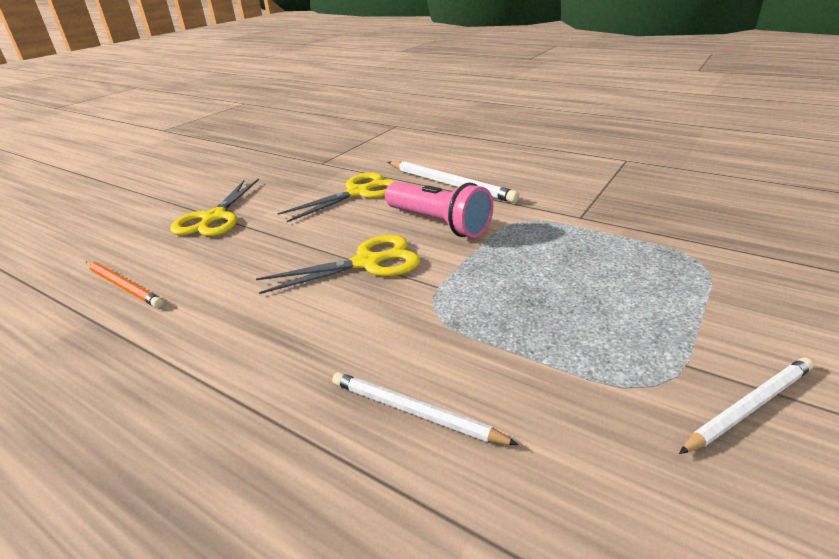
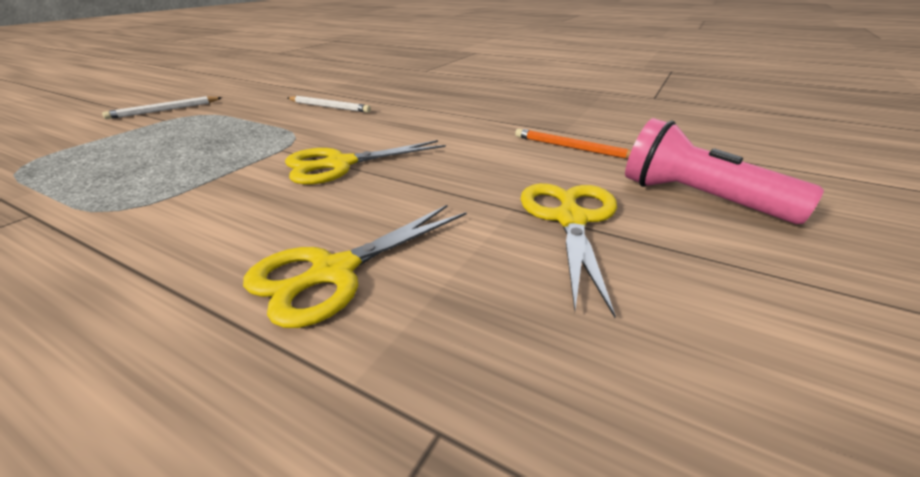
camera: 175 degrees right, 0 degrees up
pink flashlight [385,182,493,238] -> pink flashlight moved to [625,118,824,224]
white pencil [388,161,519,203] -> none

